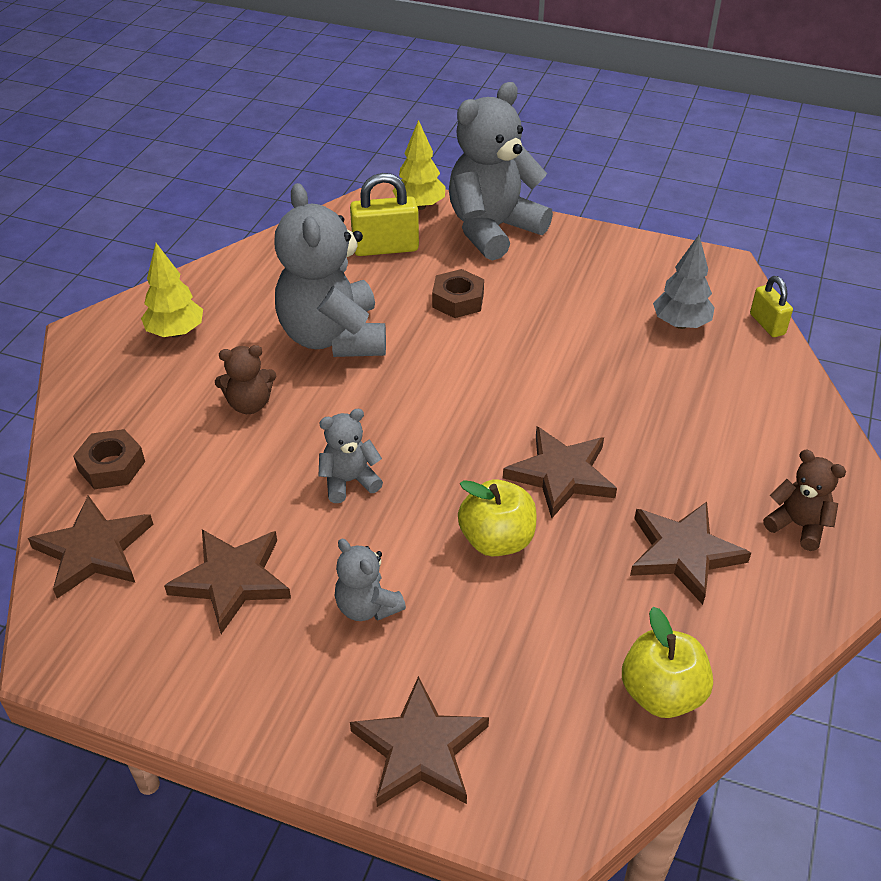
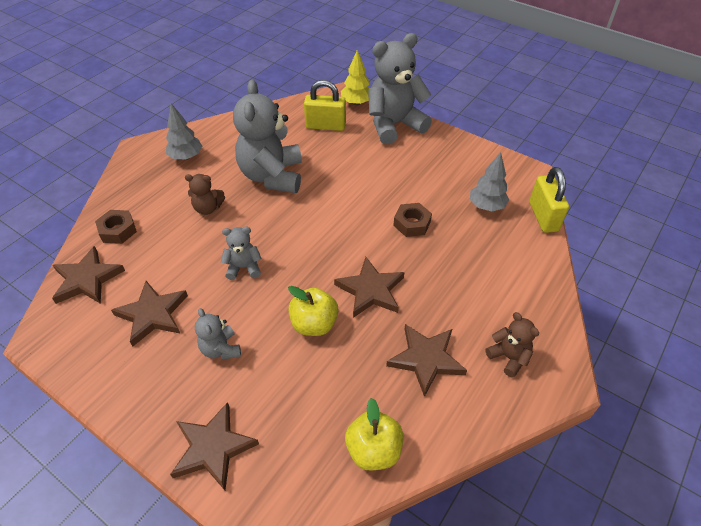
camera: 15 degrees right, 5 degrees up
yellow tree [141,243,203,337] -> grey tree [166,103,202,160]
brown nut [432,269,484,318] -> brown nut moved to [393,203,432,237]
yellow padlock [750,276,793,337] -> yellow padlock [530,167,569,233], size x1.62

